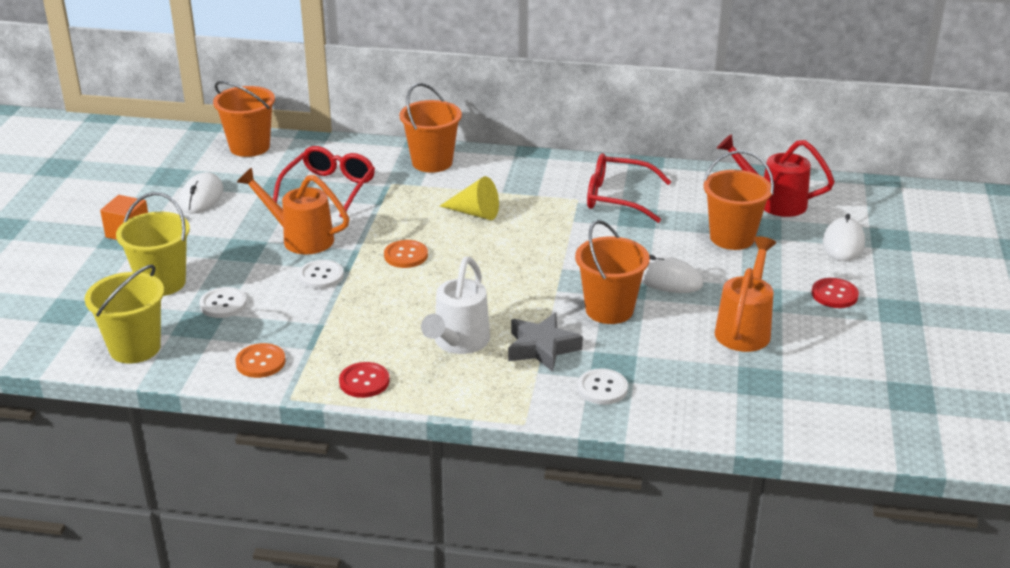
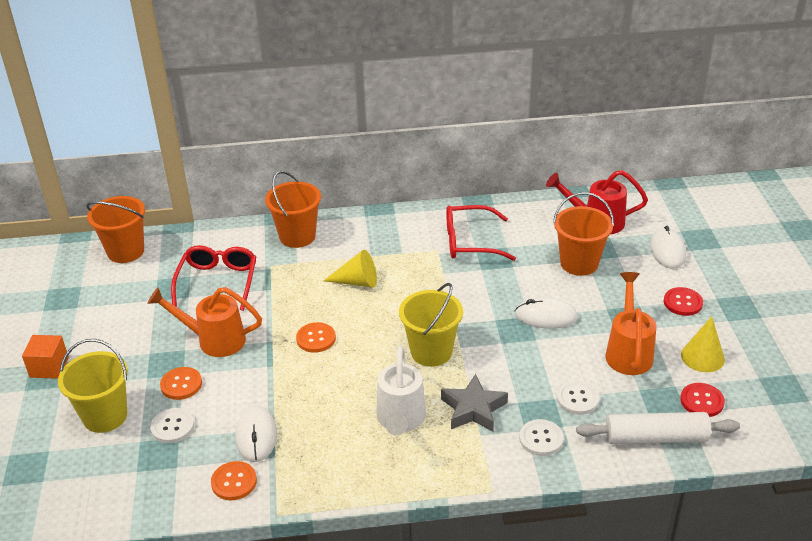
camera: 15 degrees left, 5 degrees up
yellow bucket [85,264,164,363] -> yellow bucket moved to [399,283,463,367]
white mouse [179,172,223,213] -> white mouse moved to [235,406,277,462]
white button [298,260,344,289] -> white button moved to [557,381,600,415]
red button [339,362,390,398] -> red button moved to [680,383,725,417]
orange bucket [575,220,650,324] -> none
none -> orange button [160,367,202,400]
none -> white rolling pin [576,412,740,444]
none -> yellow cone [681,316,725,372]

